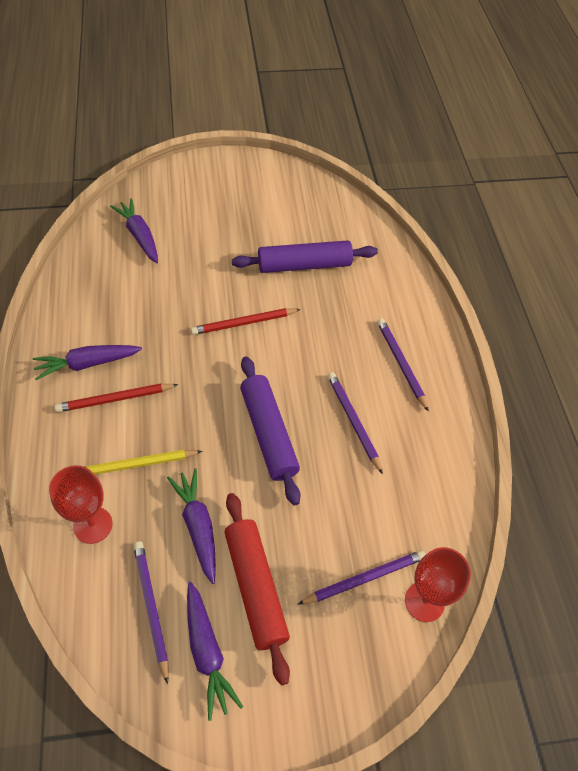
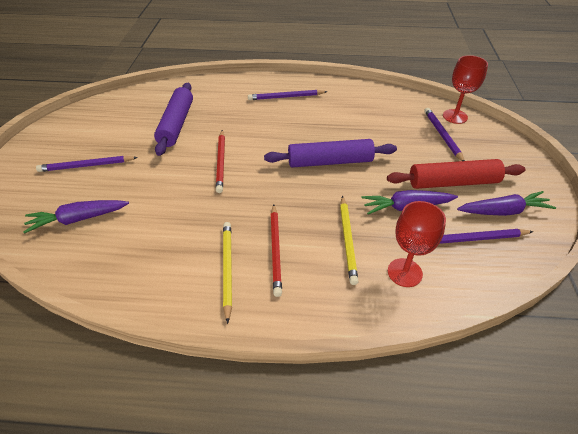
camera: 75 degrees left, 10 degrees down
purple carrot [33,345,142,380] -> yellow pencil [223,222,232,324]
purple pencil [327,372,383,474] -> purple pencil moved to [36,156,138,172]

